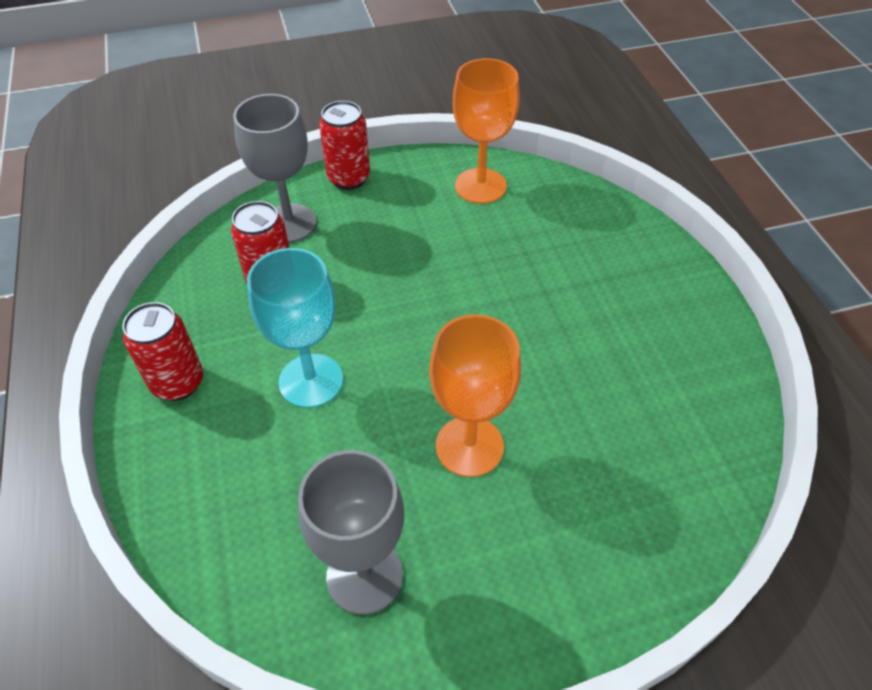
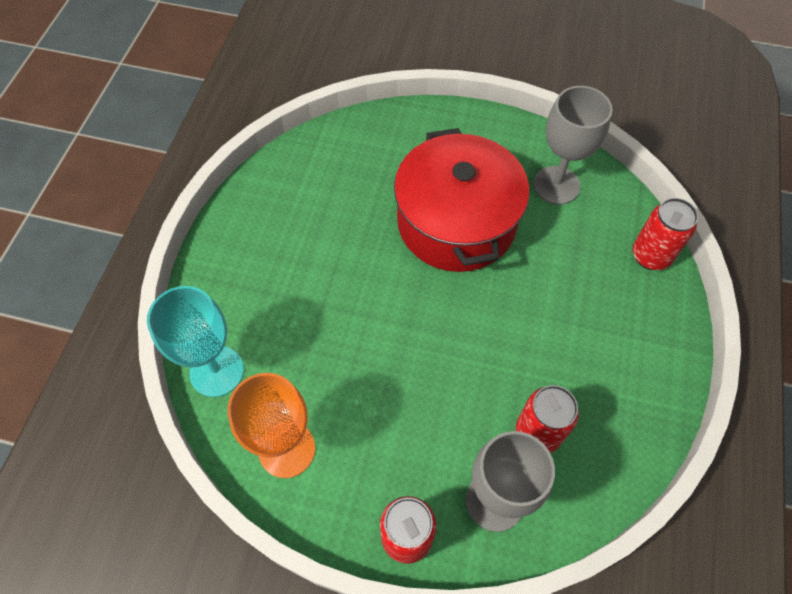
camera: 150 degrees left, 10 degrees up
red can [122,302,203,401] -> red can moved to [633,198,698,270]
turquoise goblet [247,248,343,408] -> turquoise goblet moved to [147,286,244,397]
orange goblet [429,314,521,477] -> red pot [394,128,529,272]

